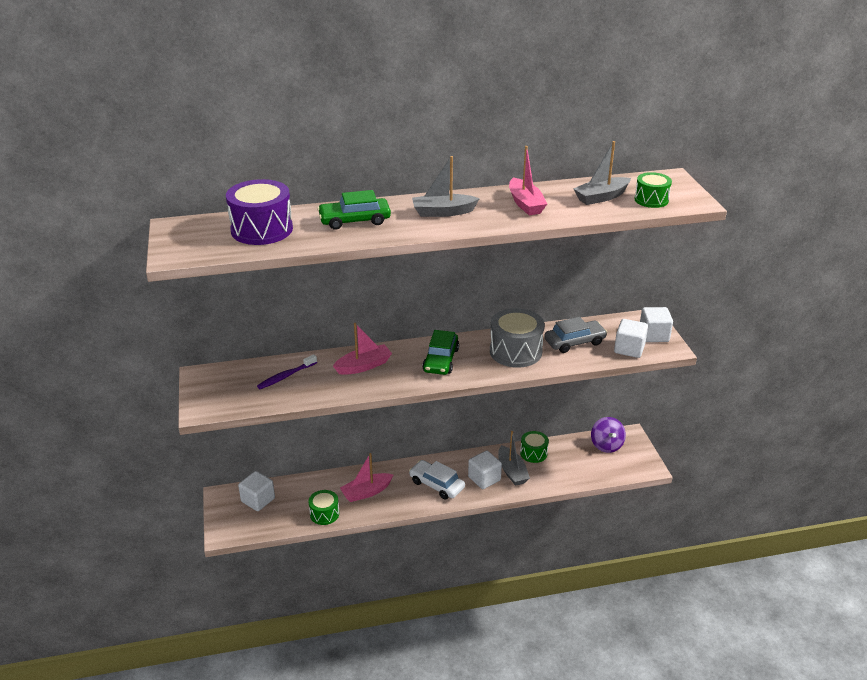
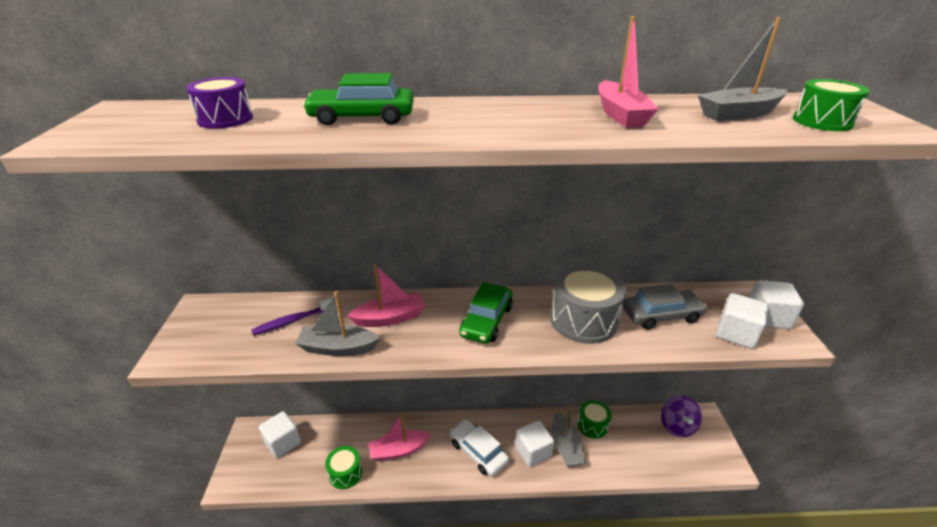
camera: 10 degrees right, 0 degrees up
purple drum [226,179,293,245] -> purple drum [186,77,253,129], size x0.58
grey boat [412,156,480,217] -> grey boat moved to [295,291,380,356]

